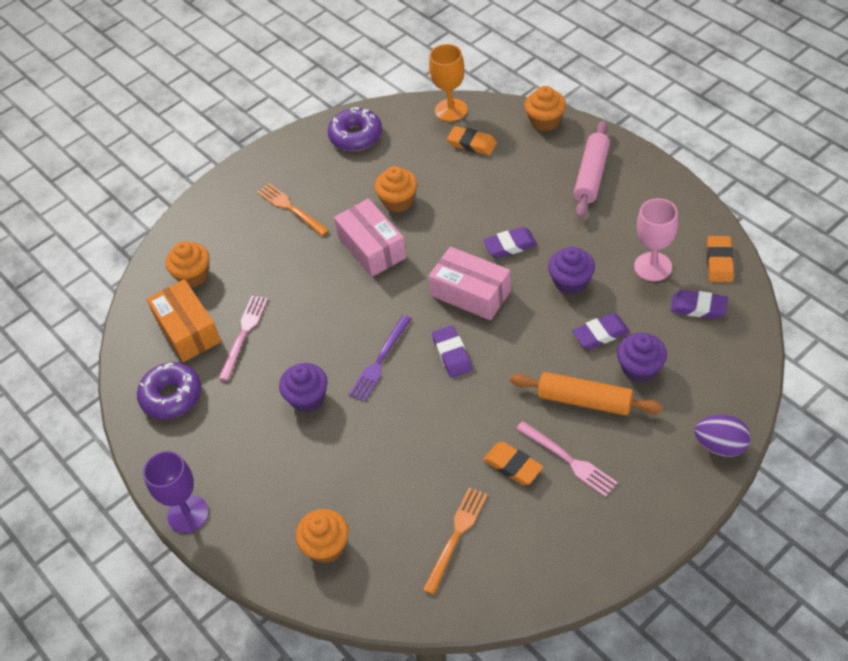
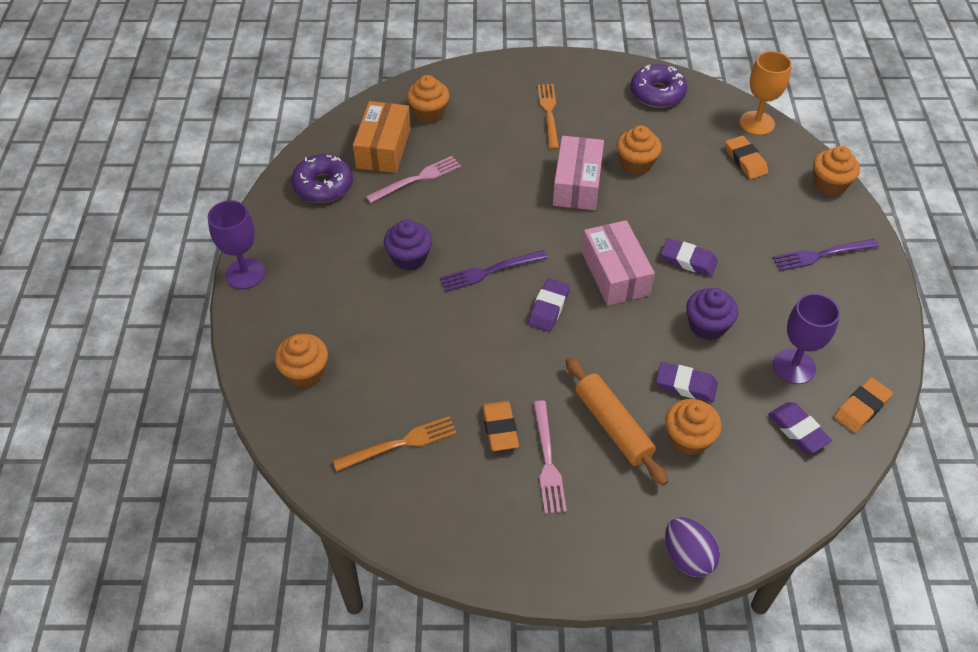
camera: 35 degrees right, 0 degrees up
pink rolling pin [574,121,610,218] -> purple fork [772,239,879,271]
purple cupcake [617,333,667,383] -> orange cupcake [665,399,722,455]
pink goblet [634,198,678,281] -> purple goblet [773,293,840,384]

